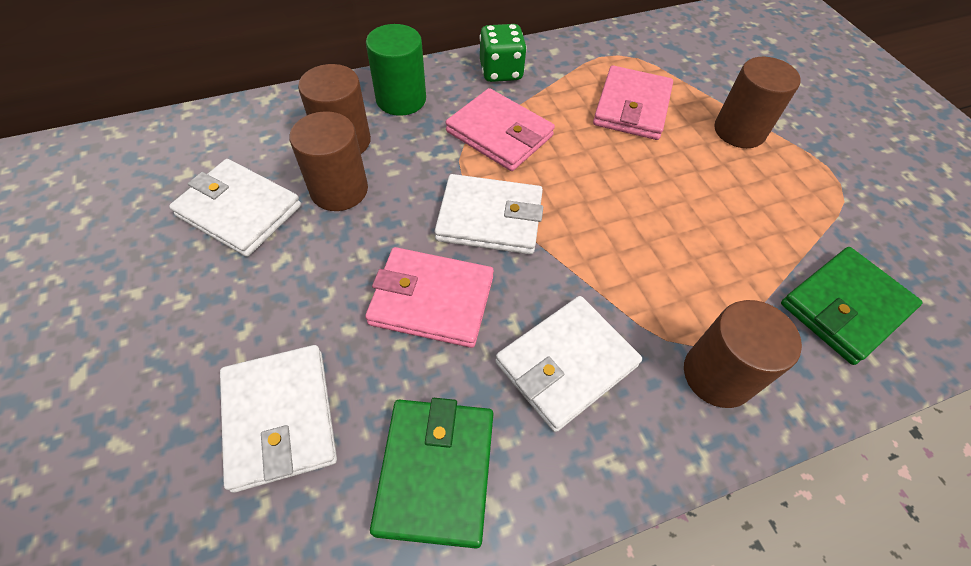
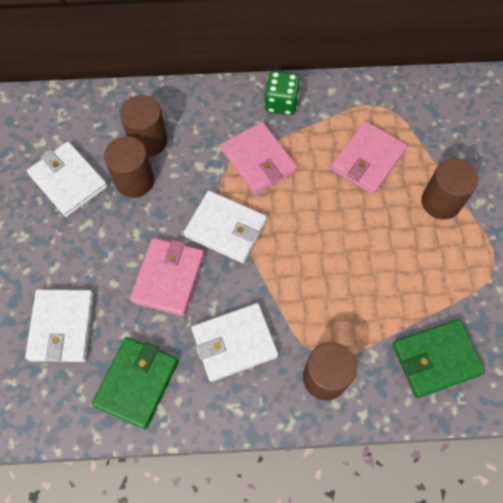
camera: 20 degrees right, 10 degrees up
pink wallet [365,247,494,348] -> pink wallet turned 75 degrees clockwise [130,238,204,316]
green cylinder [366,24,426,116] -> none

